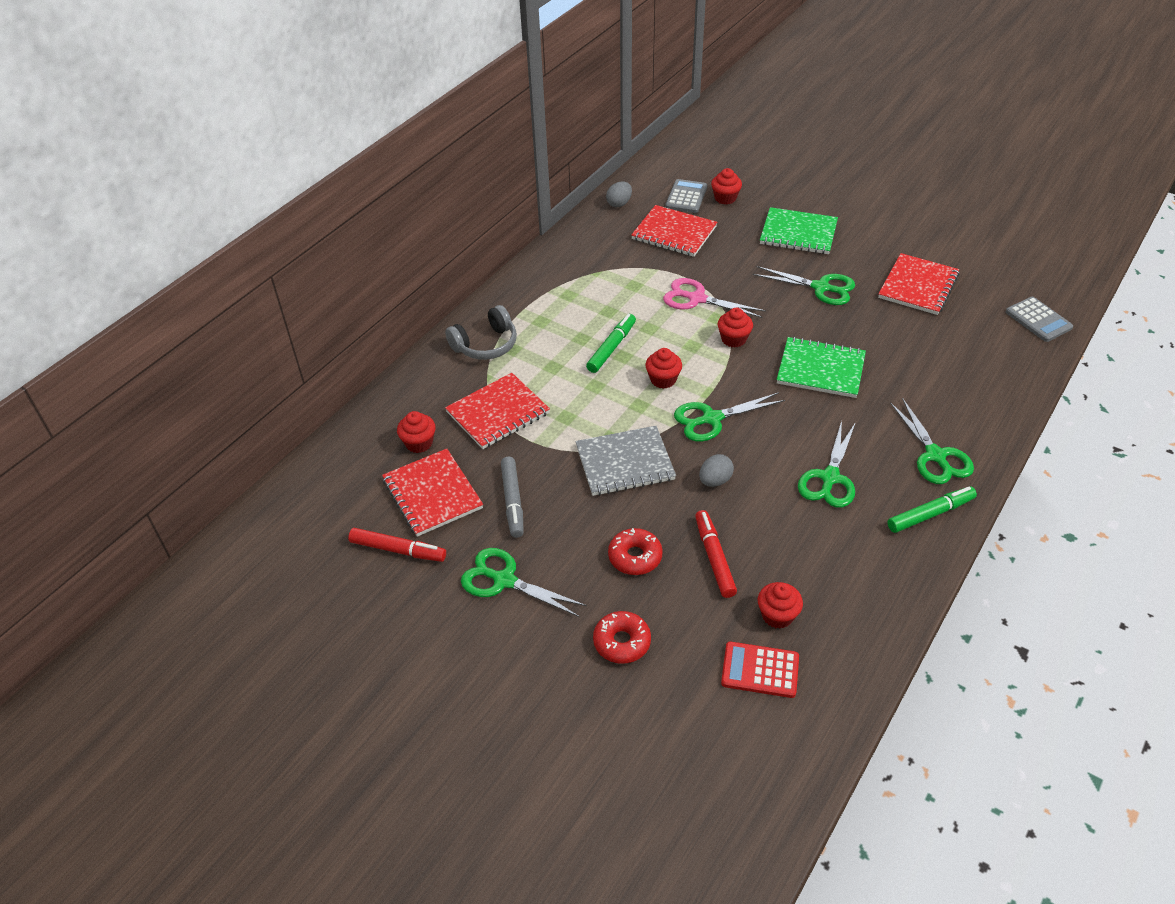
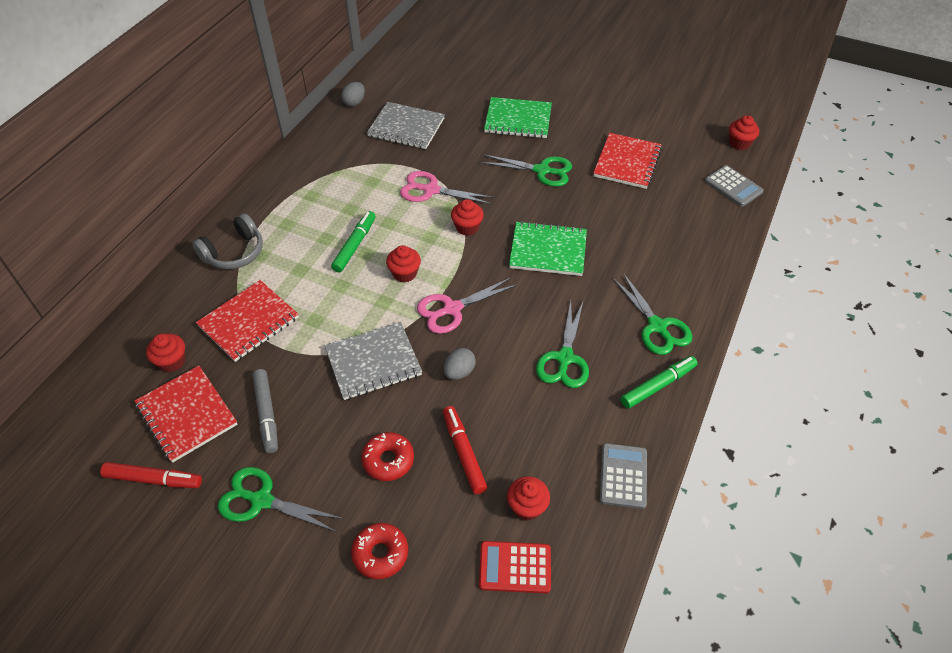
camera: 10 degrees left, 5 degrees up
red notebook [631,205,717,257] -> grey notebook [367,102,445,149]
grey calculator [665,179,707,213] -> grey calculator moved to [600,443,647,509]
green scissors [674,392,785,442] -> pink scissors [417,277,518,334]
red cupcake [711,168,742,205] -> red cupcake moved to [729,115,759,150]

